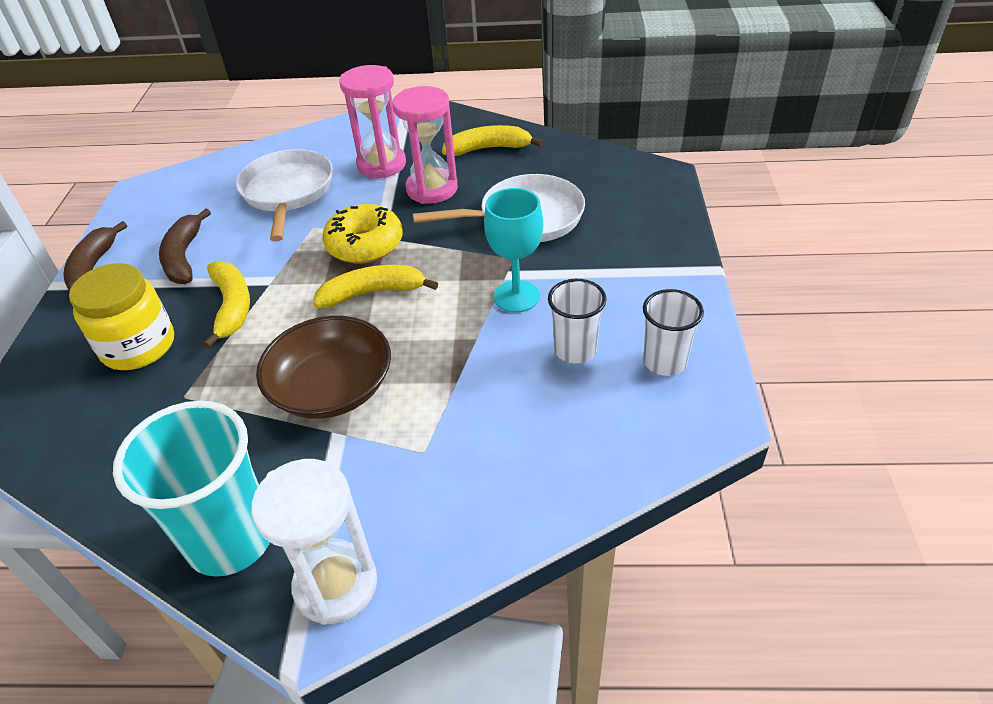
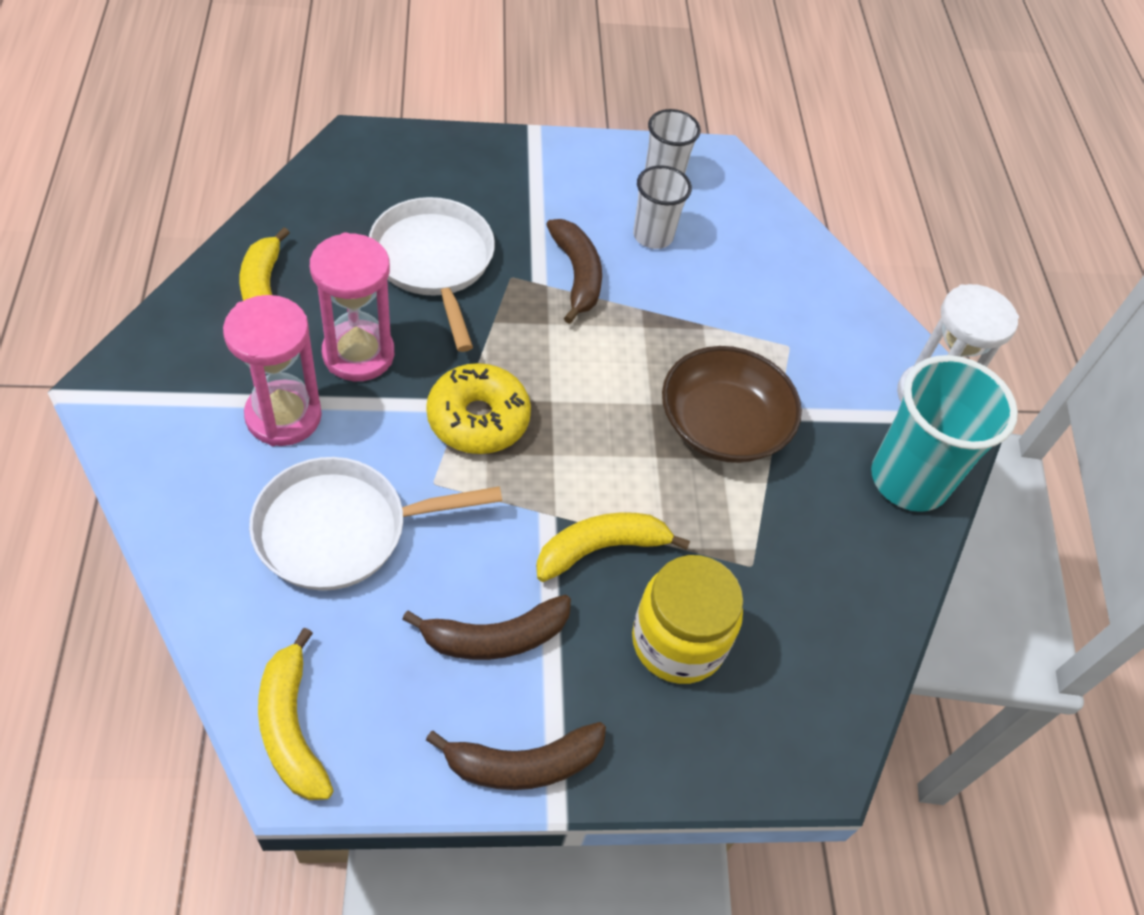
camera: 105 degrees left, 10 degrees up
yellow banana [313,265,438,308] -> yellow banana moved to [258,628,334,800]
turquoise goblet [484,188,543,313] -> brown banana [546,219,602,324]

